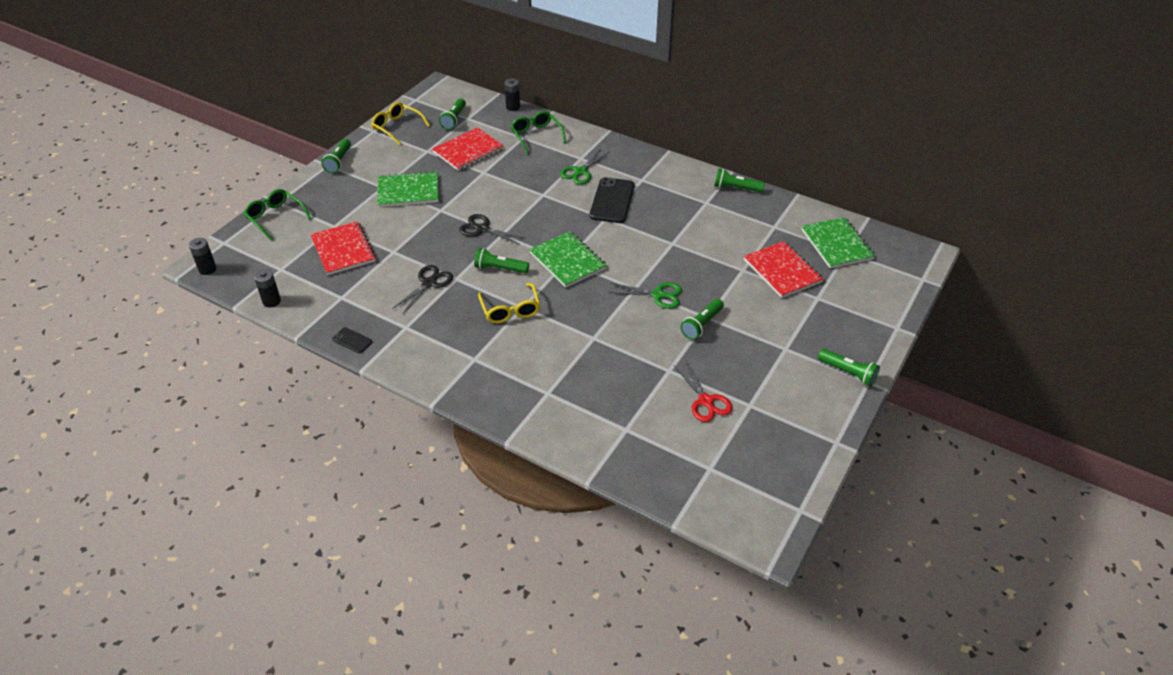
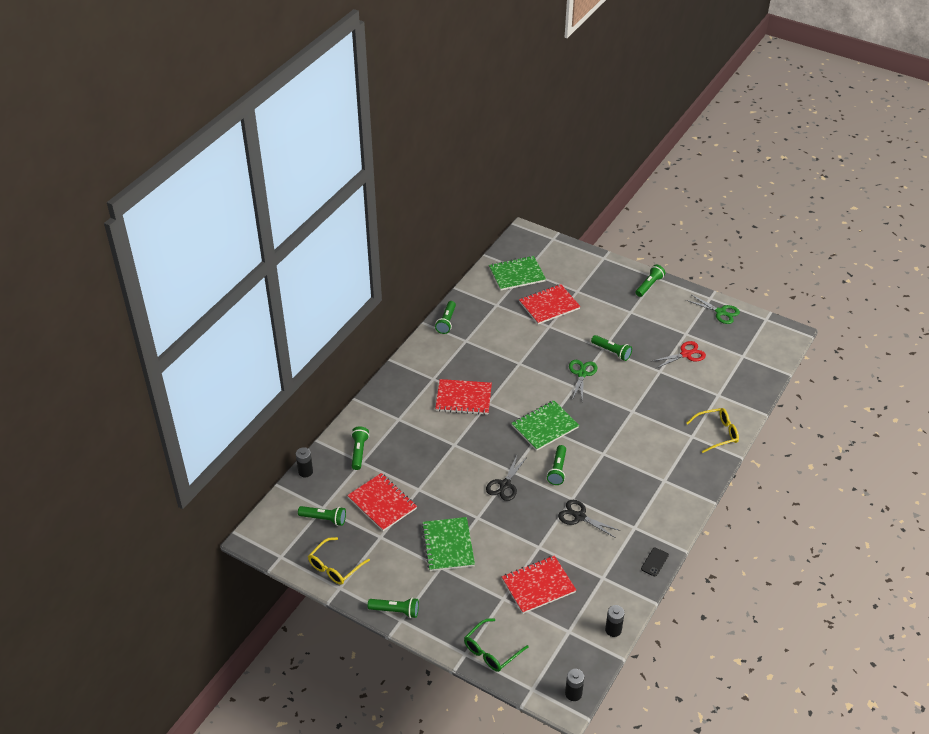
camera: 90 degrees left, 0 degrees up
yellow glasses [478,283,540,323] -> yellow glasses moved to [687,408,739,453]
green glasses [511,111,567,154] -> green flashlight [351,426,369,470]
green scissors [560,149,609,185] -> green scissors moved to [686,294,740,324]
black phone [589,177,635,223] -> red notebook [435,379,492,415]

